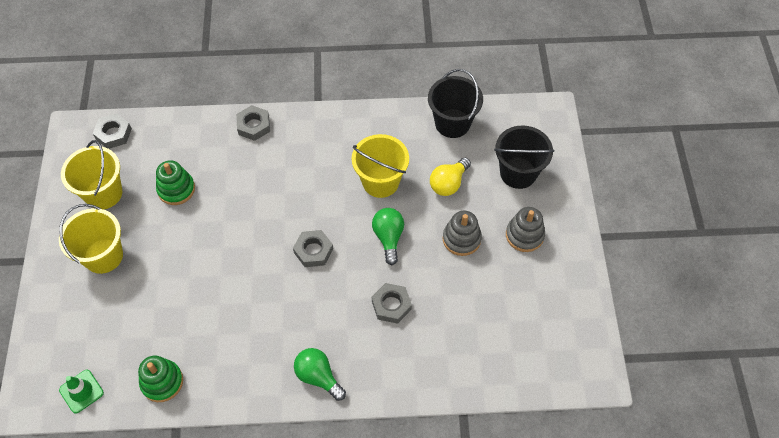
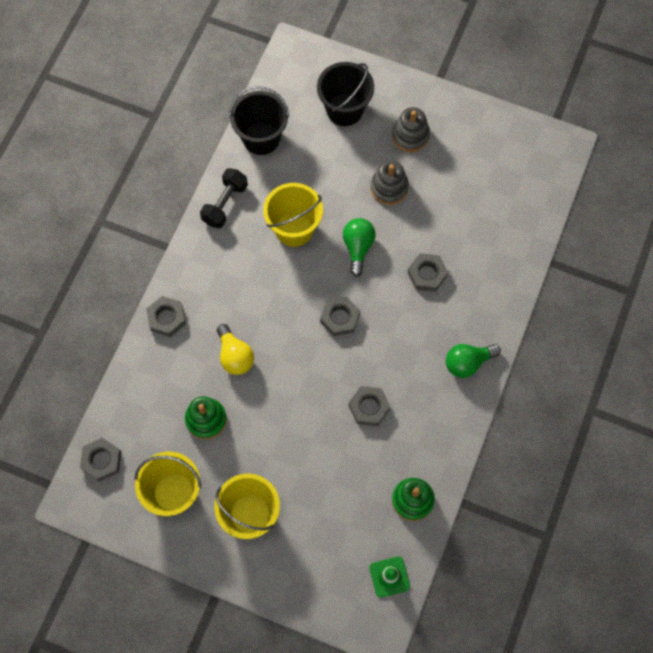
camera: 65 degrees left, 10 degrees up
green light bulb [372,208,404,265] -> green light bulb turned 75 degrees clockwise [343,218,375,277]
yellow light bulb [430,157,471,196] -> yellow light bulb moved to [217,324,254,375]
none -> black dumbbell [200,168,248,228]
none -> grey nut [348,386,390,426]

